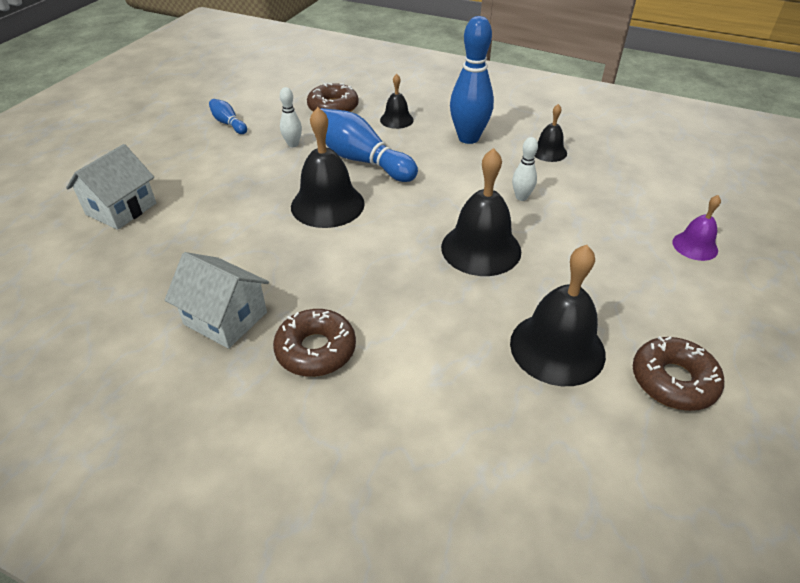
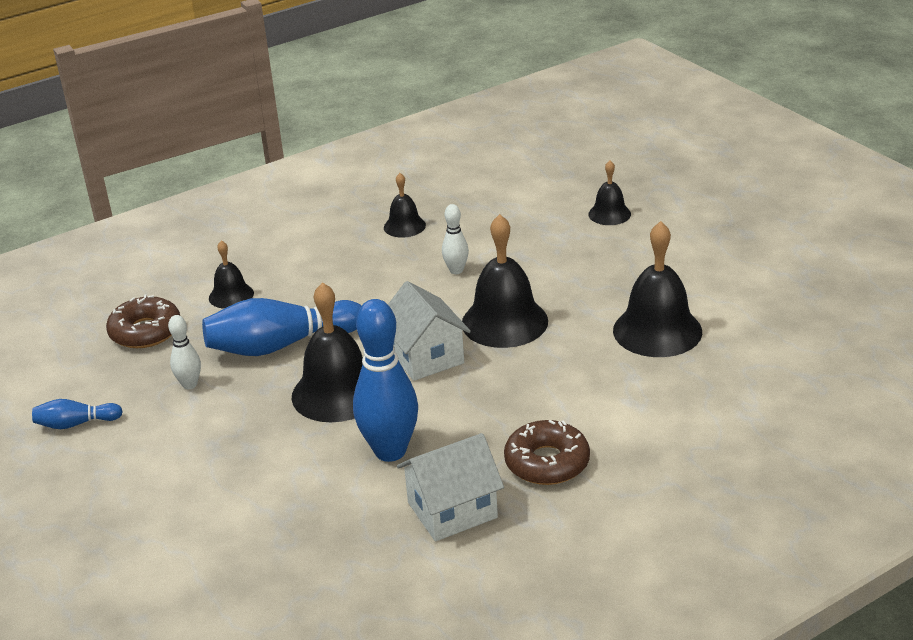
camera: 55 degrees left, 10 degrees down
white house [66,144,156,230] -> white house moved to [388,281,471,381]
blue bowling pin [450,16,494,144] -> blue bowling pin moved to [353,299,418,462]
brown donut [633,336,724,411] -> none
purple bell [672,195,721,261] -> black bell [588,160,631,225]

